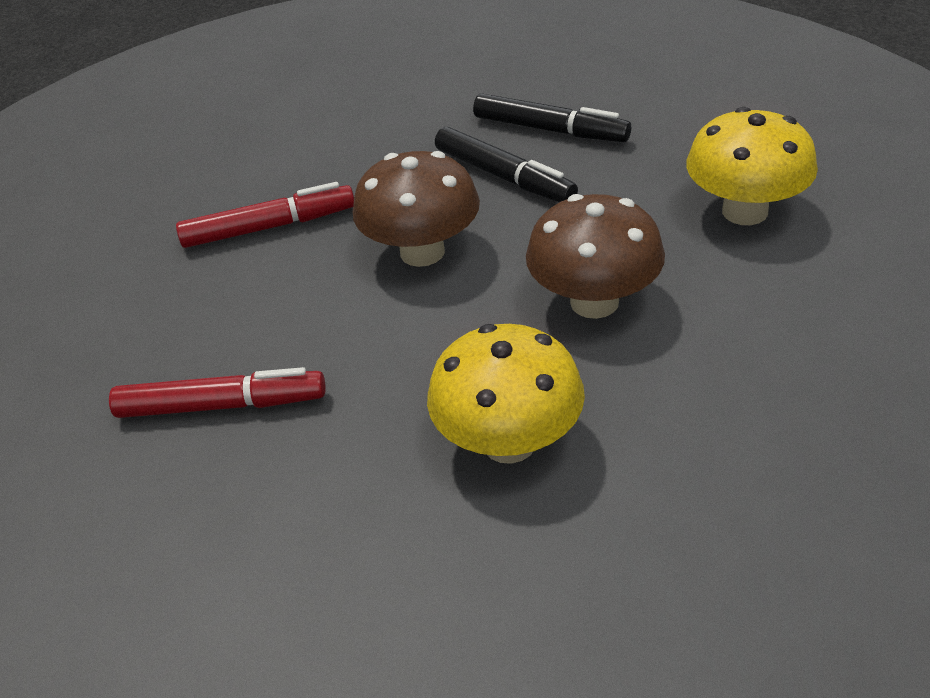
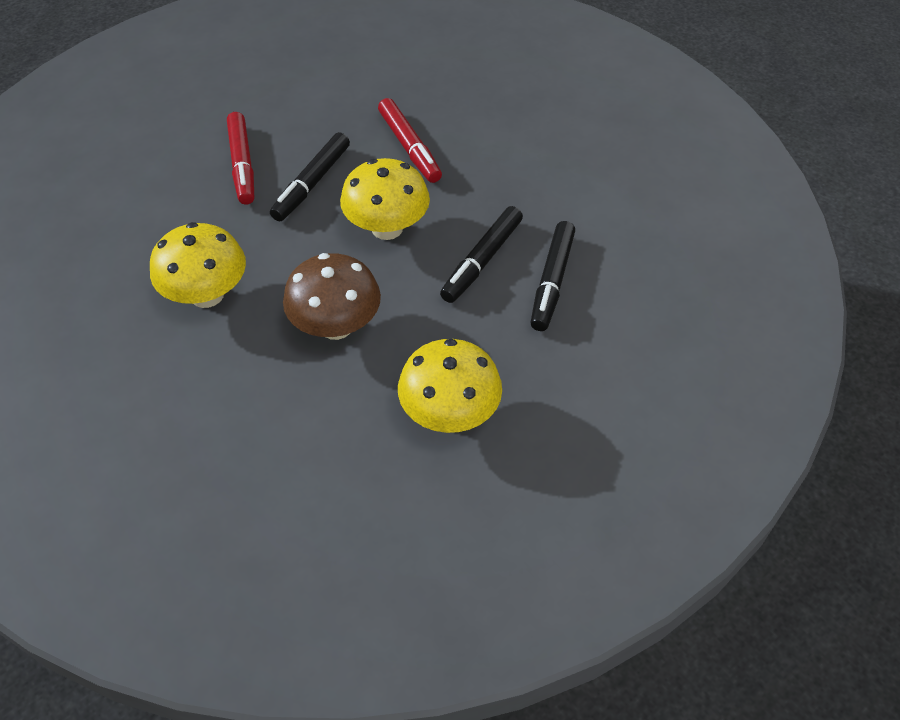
camera: 75 degrees right, 10 degrees up
brown mushroom [353,151,480,267] -> yellow mushroom [340,158,430,240]
none -> black marker [270,132,350,222]

